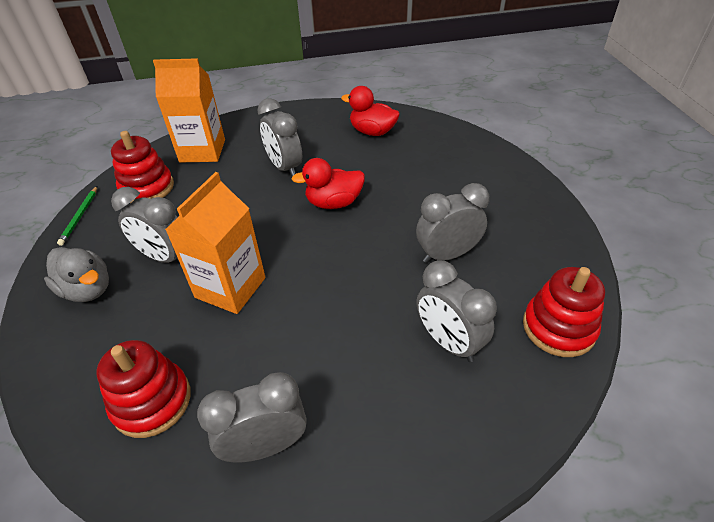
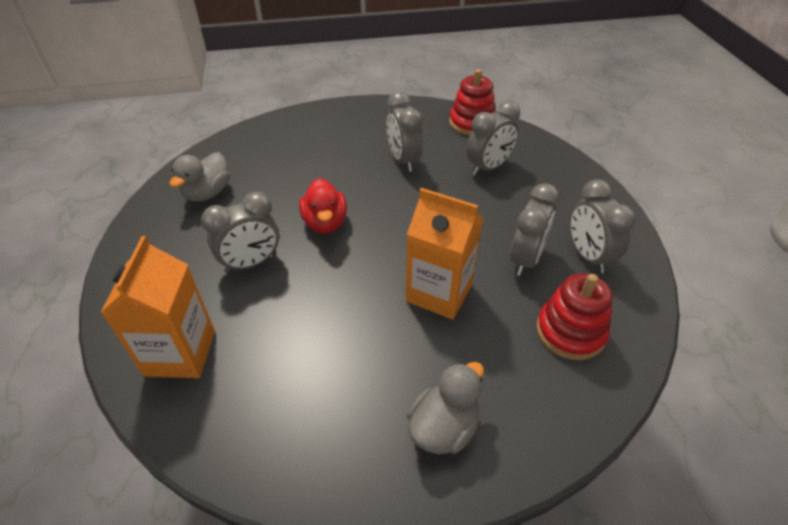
camera: 90 degrees left, 0 degrees up
green pencil [57,186,97,246] -> none
red stacking toy [111,131,174,203] -> none
grey clock [111,187,179,263] -> grey clock moved to [510,183,560,276]
red duck [341,86,400,136] -> grey duck [169,152,230,202]

